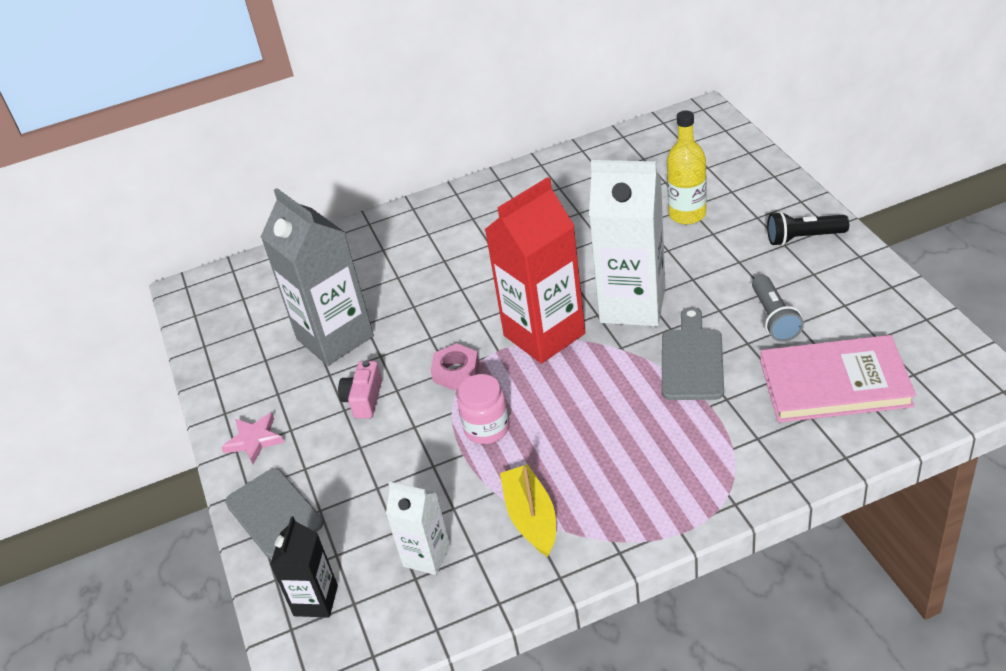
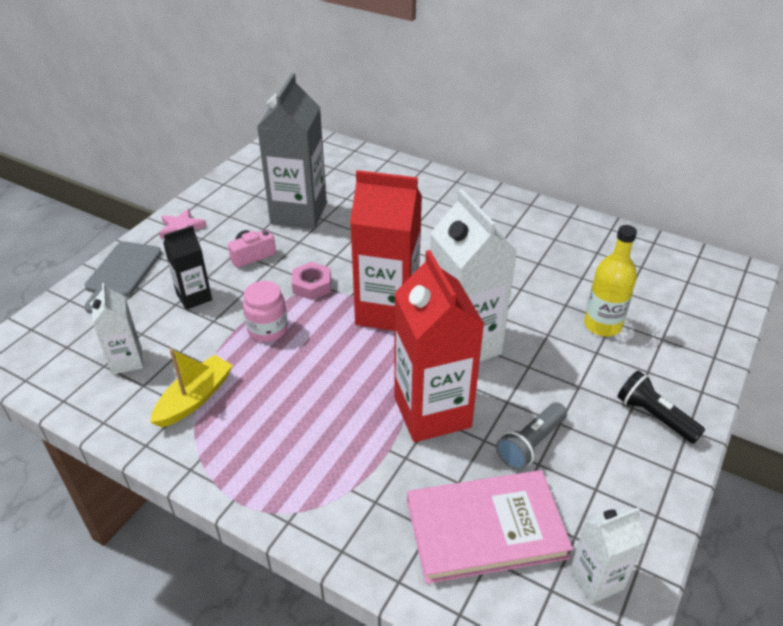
camera: 45 degrees right, 0 degrees up
black carton [270,516,338,618] -> black carton moved to [163,225,212,310]
grey cutting board [662,307,724,400] -> red carton [394,250,484,442]
pink book [760,335,916,423] -> pink book turned 60 degrees counterclockwise [407,470,573,584]
none -> white carton [570,507,645,604]

